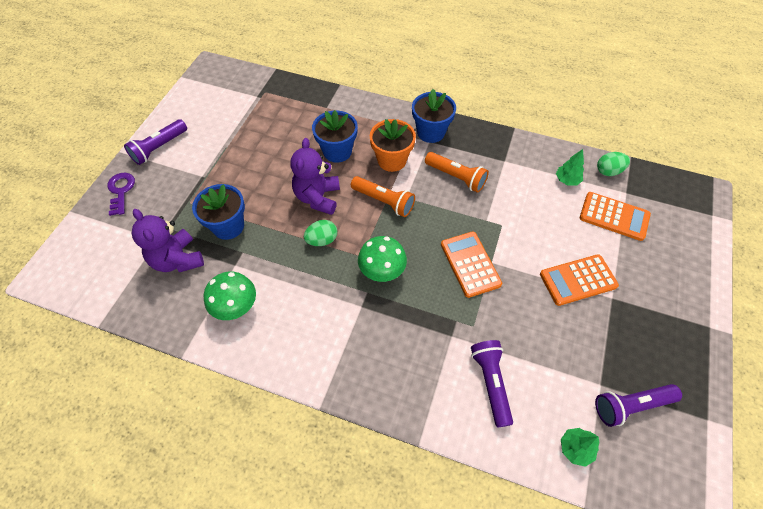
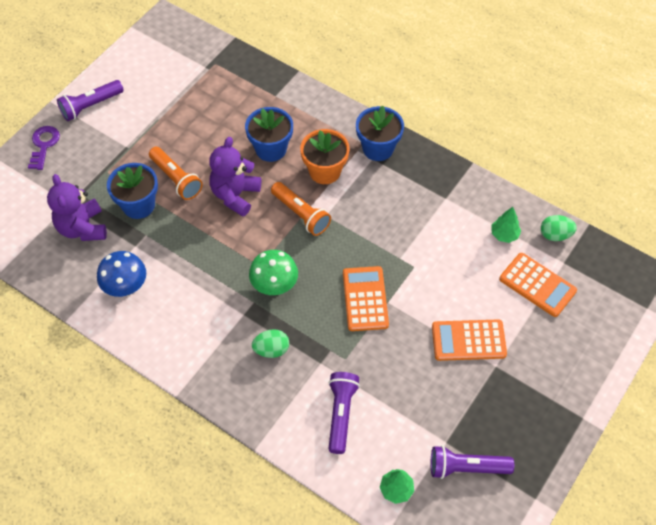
camera: 15 degrees right, 0 degrees up
green mushroom [204,272,256,320] -> blue mushroom [97,251,146,297]
green egg [304,220,337,246] -> green egg moved to [252,329,289,358]
orange flashlight [425,152,489,193] -> orange flashlight moved to [149,147,203,200]

